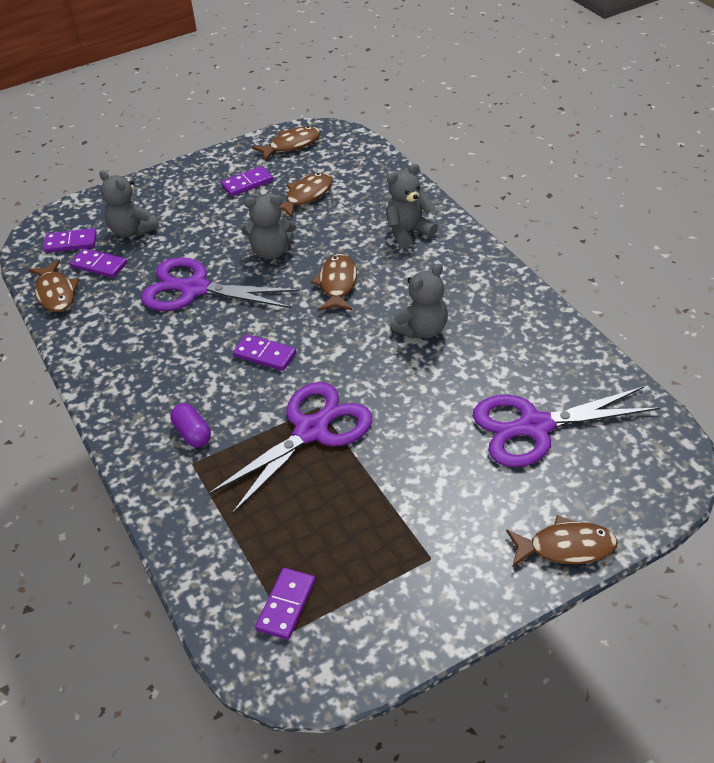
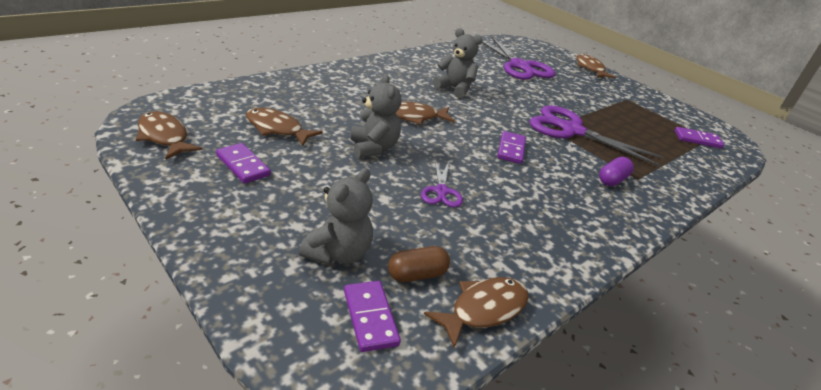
camera: 110 degrees left, 10 degrees down
purple domino [70,248,127,278] -> brown capsule [388,246,450,282]
purple scissors [141,257,300,311] -> purple scissors [421,160,463,207], size x0.49
grey teddy bear [386,164,438,249] -> none

